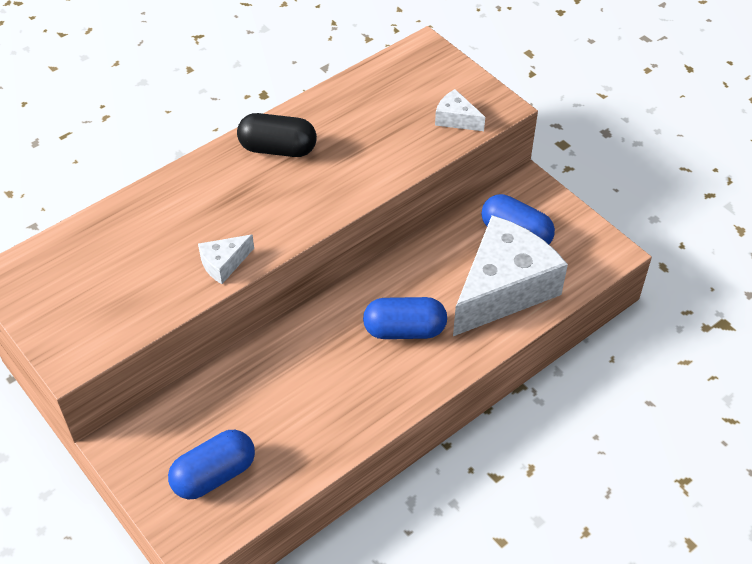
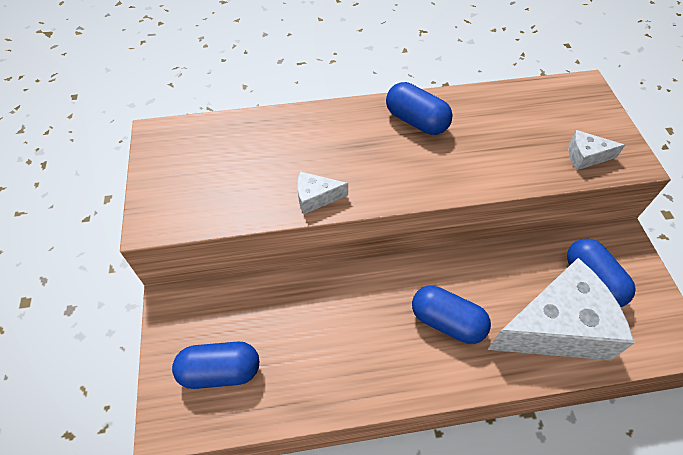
camera: 30 degrees right, 5 degrees up
black capsule [237,113,317,157] -> blue capsule [386,82,453,135]
white cheese [435,89,485,131] -> white cheese turned 60 degrees counterclockwise [568,130,625,170]

